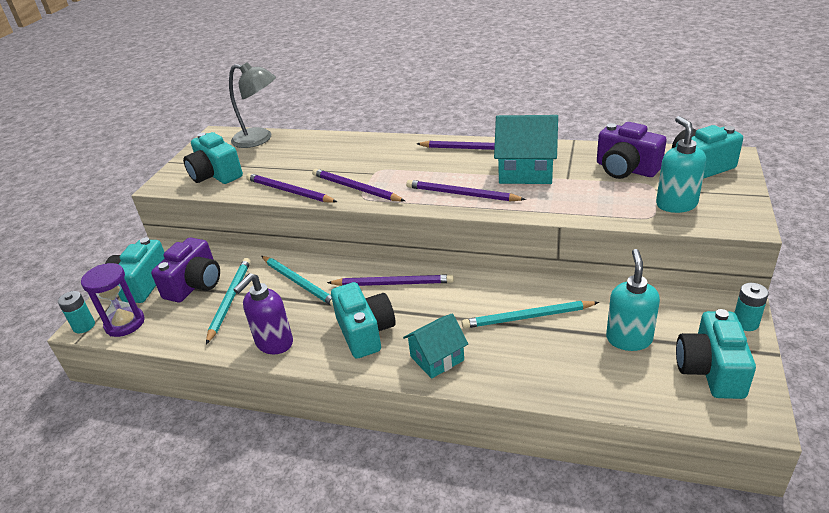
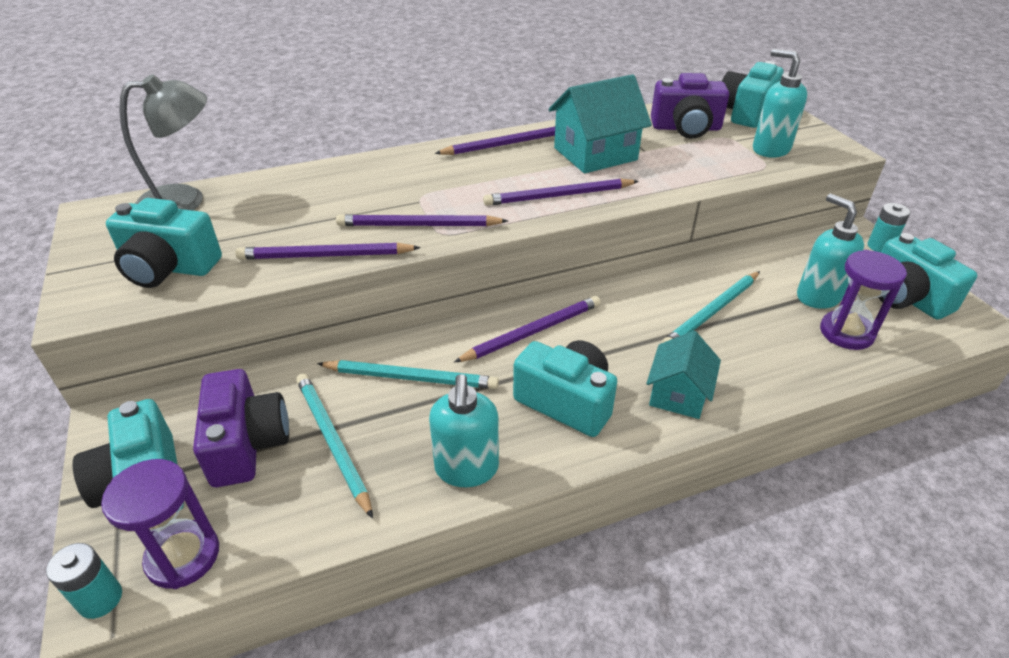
camera: 40 degrees left, 5 degrees up
purple soap dispenser [233,273,293,354] -> turquoise soap dispenser [429,374,499,487]
none -> purple hourglass [820,250,907,350]

